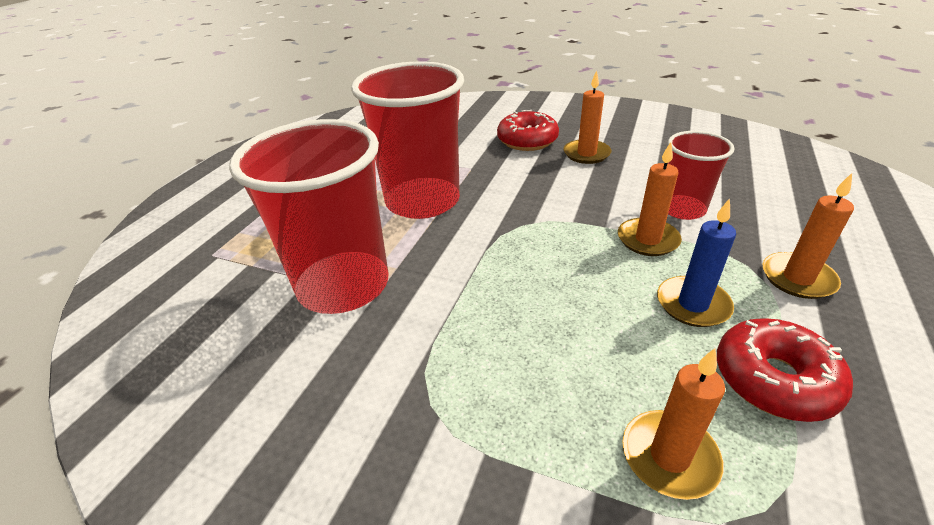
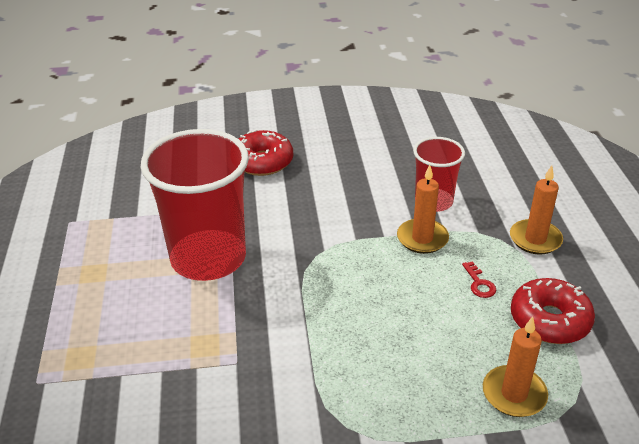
camera: 30 degrees left, 0 degrees up
red cup [229,119,388,314] -> none
orange candle [563,71,612,164] -> none
blue candle [657,198,736,327] -> red key [462,261,496,298]

